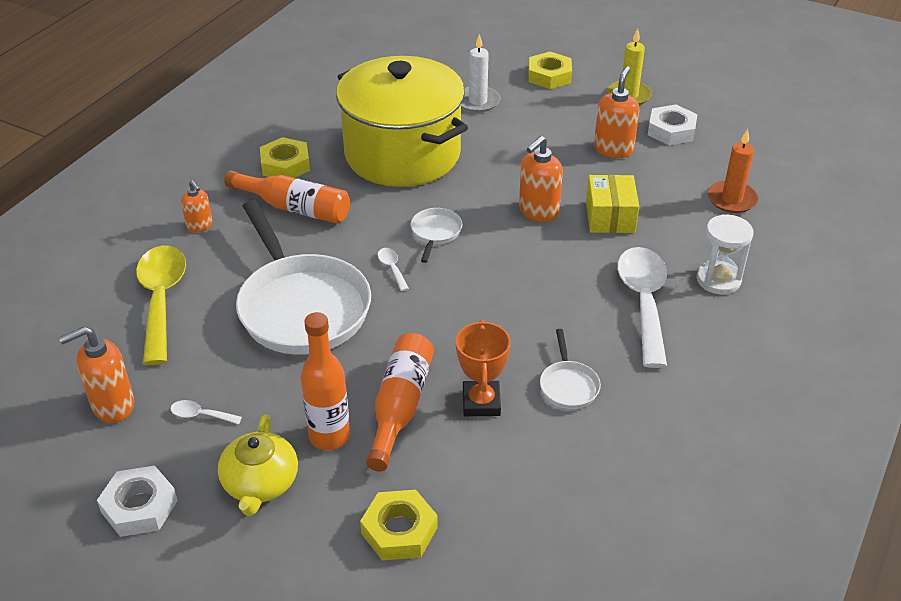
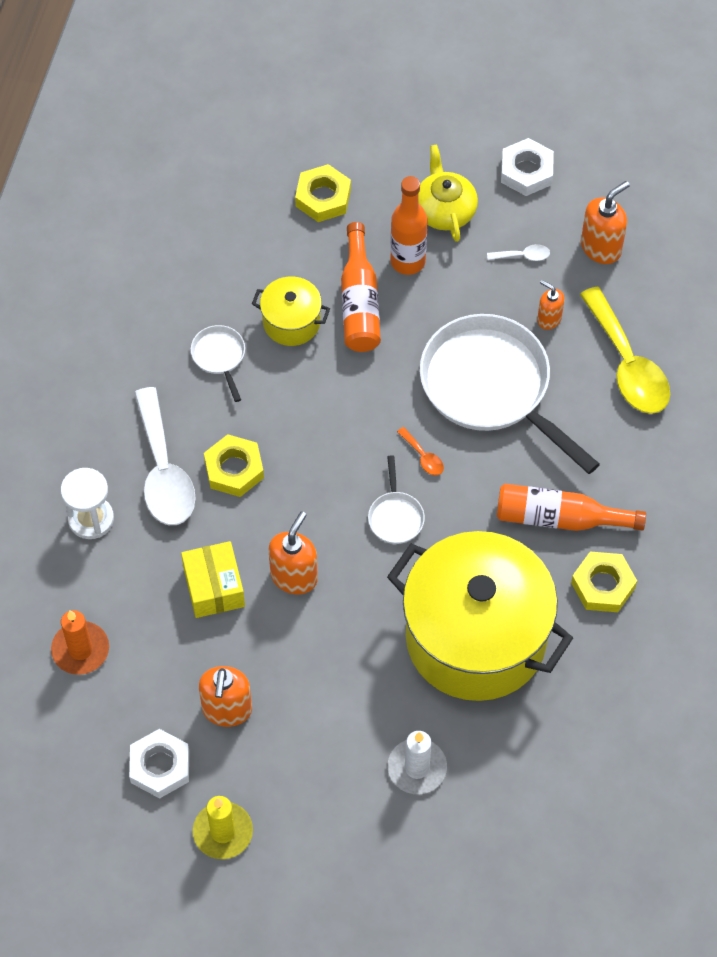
camera: 165 degrees right, 20 degrees up
orange soap dispenser [181,180,213,232] -> orange soap dispenser moved to [537,280,565,330]
white spoon [378,248,409,291] -> orange spoon [397,427,444,475]
orange trophy [456,320,511,416] -> yellow pot [252,276,330,346]
yellow nut [529,52,572,89] -> yellow nut moved to [204,434,264,497]

